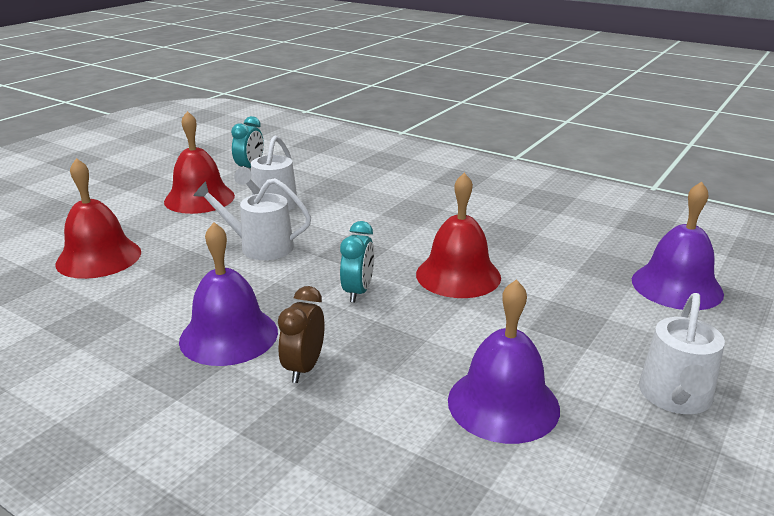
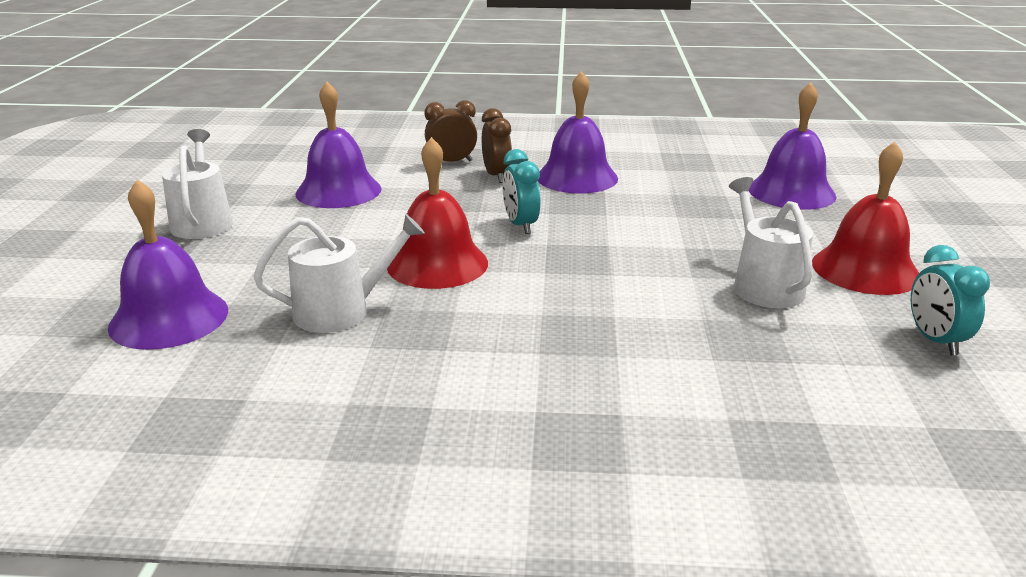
camera: 150 degrees right, 0 degrees up
red bell [55,158,141,279] -> purple bell [749,82,837,210]
white watering can [193,178,311,260] -> white watering can moved to [253,214,425,333]
none -> brown clock [425,100,477,162]

